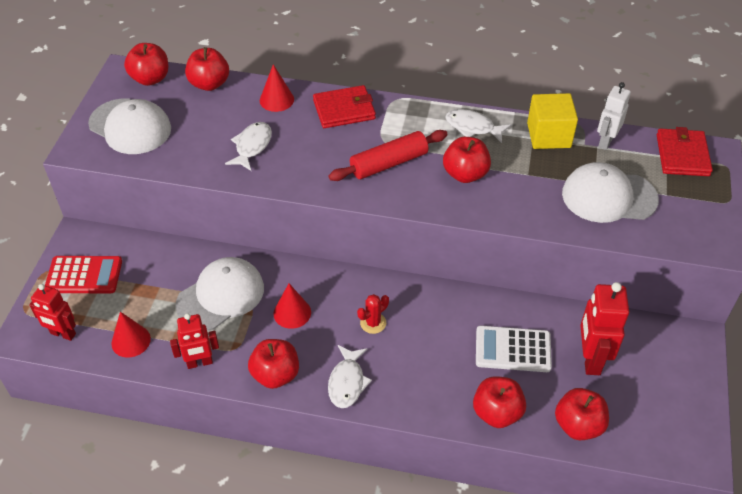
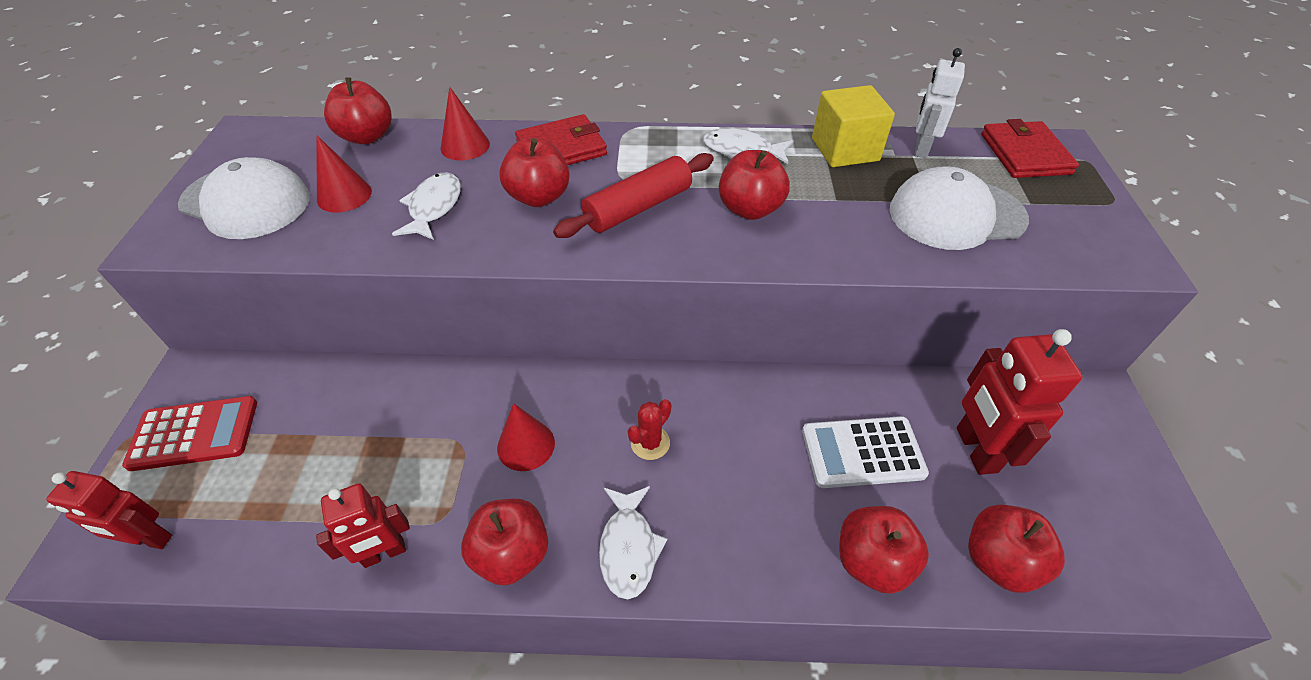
camera: 10 degrees left, 0 degrees up
red cone [111,312,151,358] -> red cone moved to [316,135,372,213]
red apple [124,43,168,86] -> red apple moved to [499,138,570,207]
white cap [176,257,264,330] -> none

